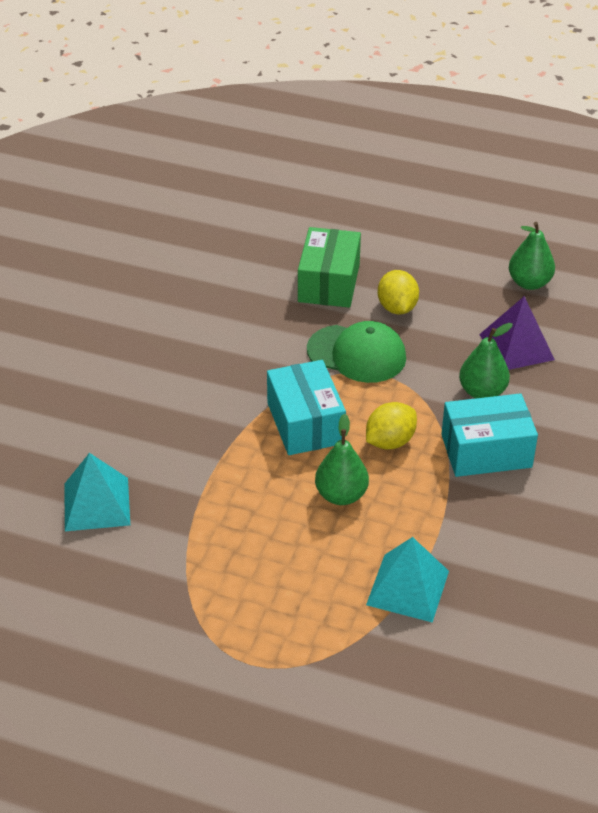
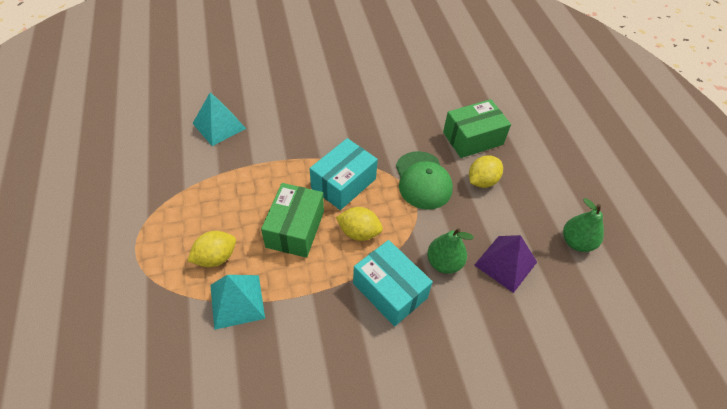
camera: 55 degrees right, 10 degrees up
green pear [315,414,369,505] -> green box [261,183,324,258]
none -> yellow lemon [187,231,236,267]

